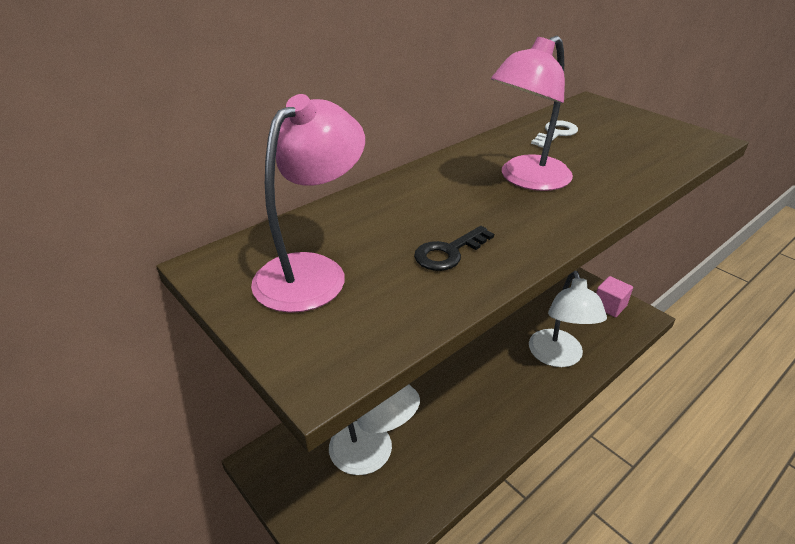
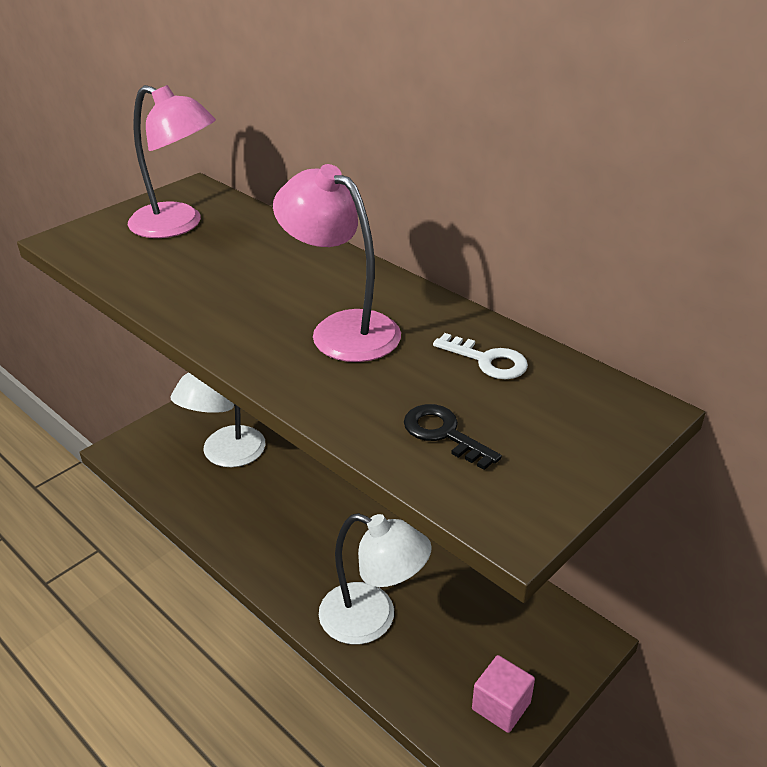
camera: 85 degrees right, 0 degrees up
black key [414,226,494,271] -> black key moved to [404,404,502,470]
white lamp [529,271,607,367] -> white lamp turned 150 degrees counterclockwise [319,513,432,645]

